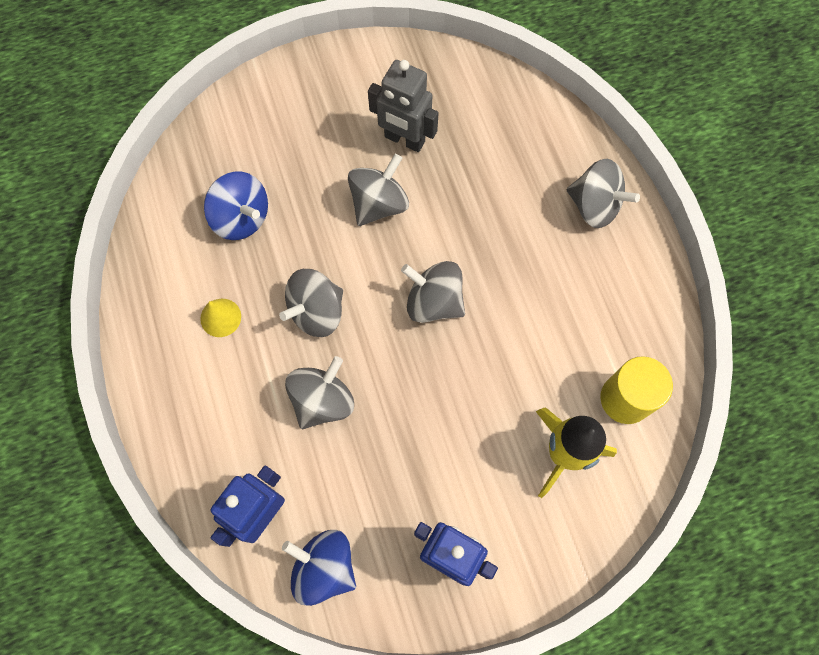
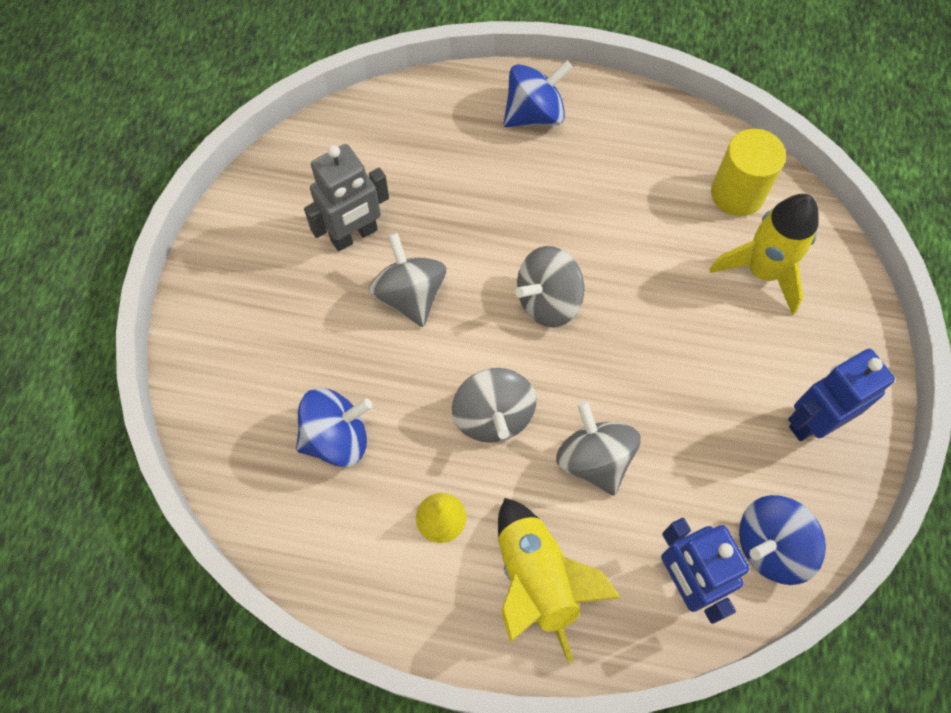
camera: 60 degrees left, 5 degrees down
grey spinning top [567,159,640,228] -> blue spinning top [503,60,573,127]
none -> yellow rocket [498,498,620,663]

